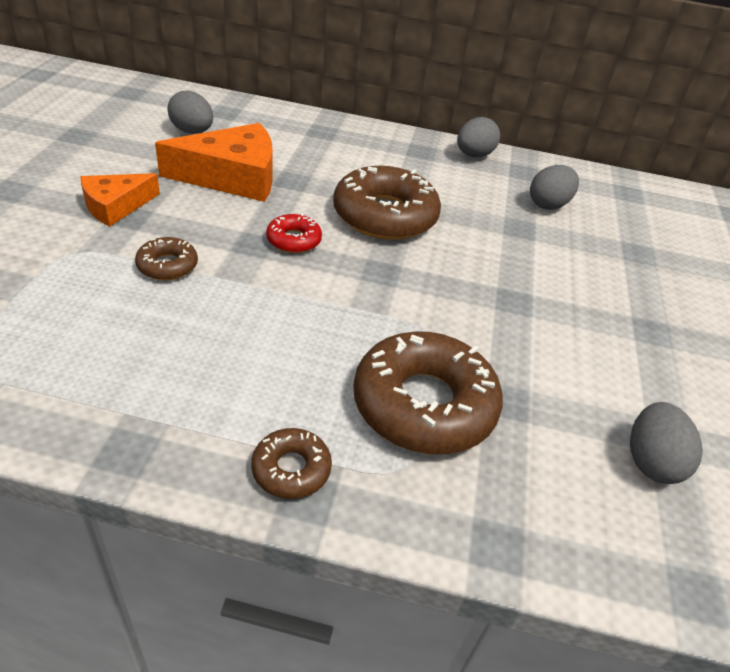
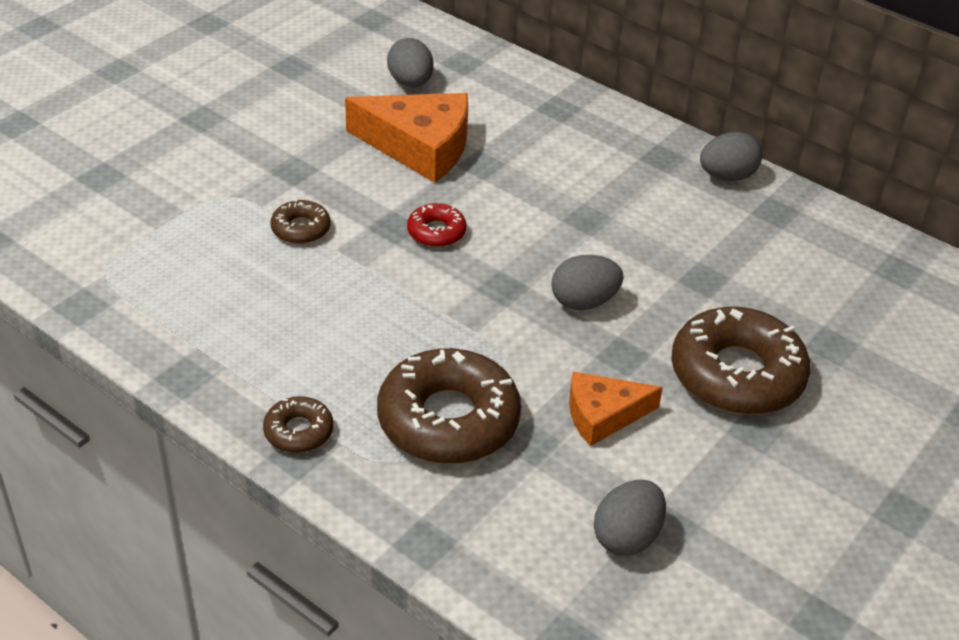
camera: 30 degrees right, 0 degrees up
orange cheese [80,173,160,226] -> orange cheese moved to [569,372,663,446]
brown donut [333,166,441,240] -> brown donut moved to [671,307,811,415]
grey egg [530,165,579,210] -> grey egg moved to [551,255,624,310]

